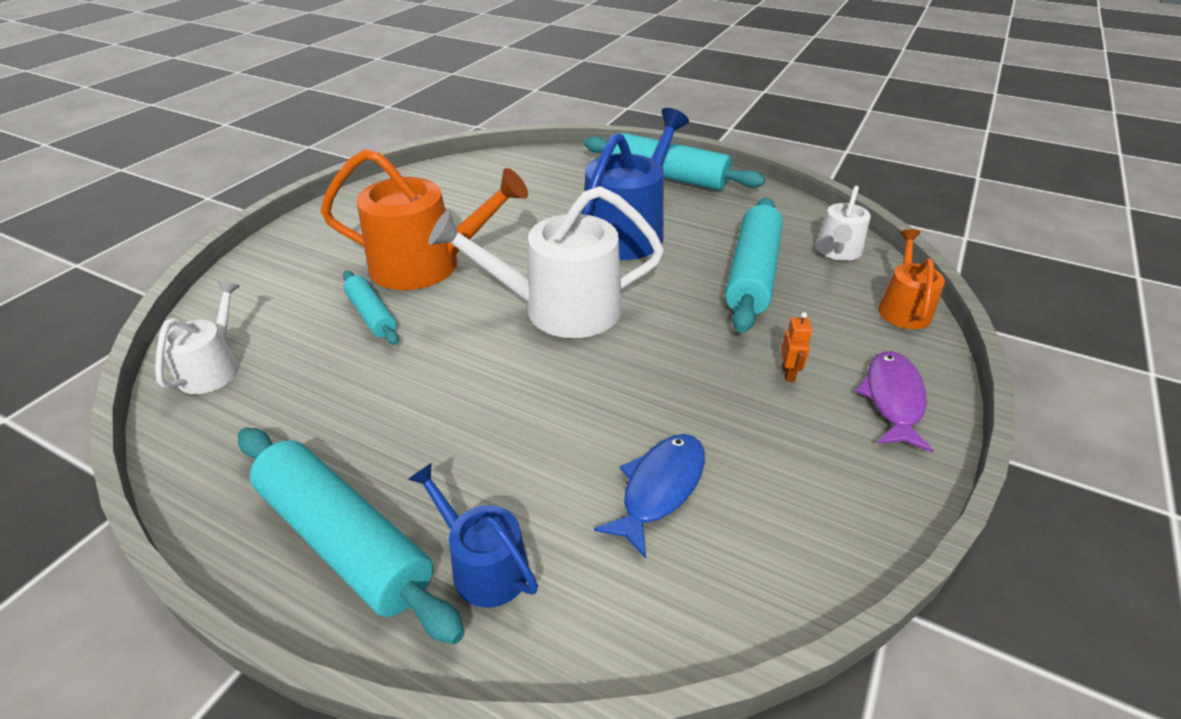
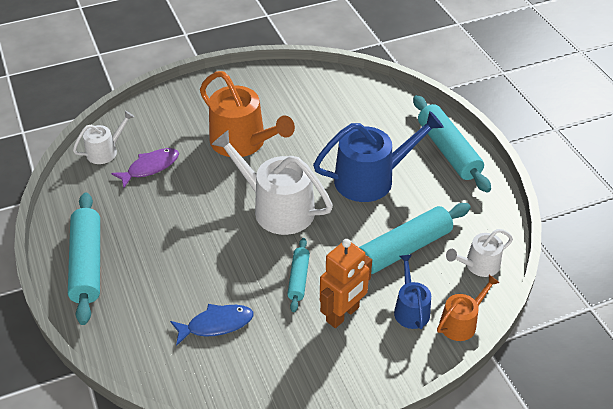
camera: 40 degrees right, 5 degrees up
turquoise rolling pin [343,271,399,345] -> turquoise rolling pin moved to [287,238,310,312]
blue watering can [408,463,538,608] -> blue watering can moved to [394,255,431,329]
orange robot [781,312,812,382] -> orange robot [320,239,372,328], size x2.34
purple fish [856,351,934,453] -> purple fish moved to [111,148,179,188]

